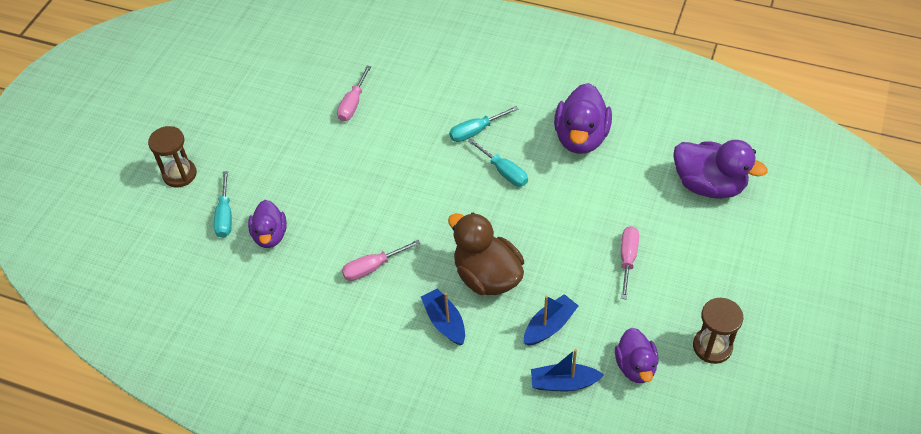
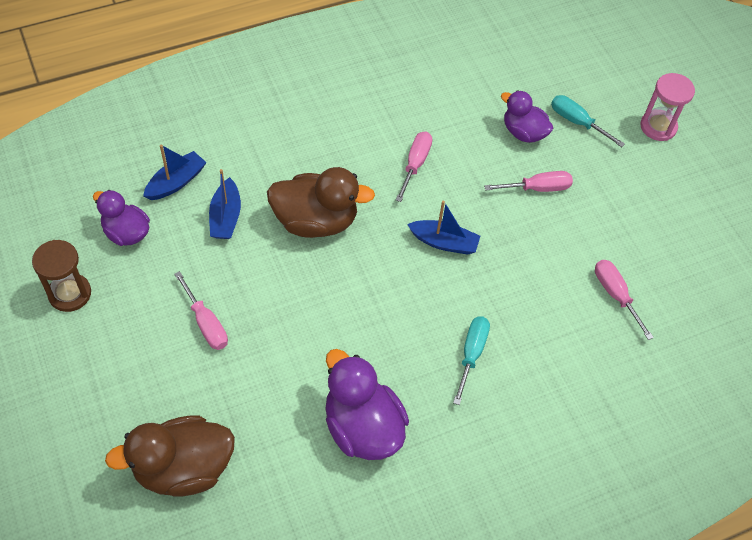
camera: 130 degrees right, 5 degrees up
brown hourglass [148,126,197,187] -> pink hourglass [640,73,695,141]
blue boat [421,288,465,345] -> blue boat moved to [407,200,480,255]
turquoise screwdriver [468,138,528,187] -> none
purple duck [673,140,768,199] -> brown duck [105,415,235,497]
none -> pink screwdriver [484,171,573,192]

